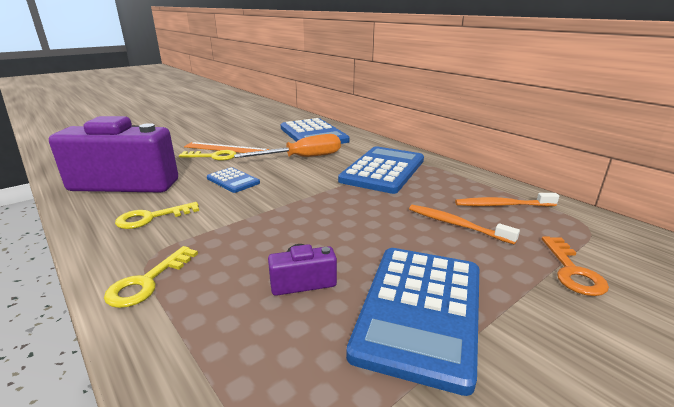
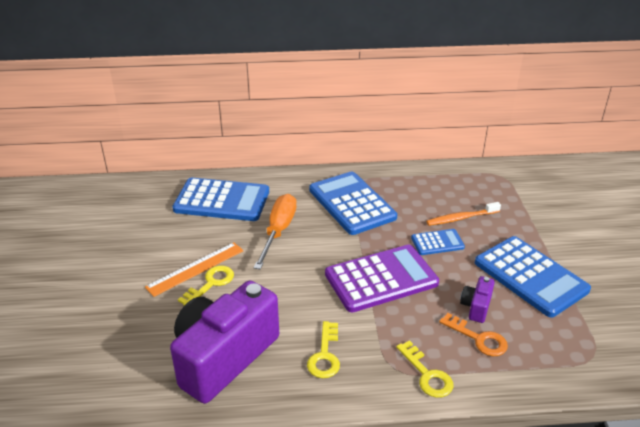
camera: 55 degrees left, 10 degrees up
blue calculator [207,167,260,193] -> blue calculator moved to [411,229,465,255]
orange toothbrush [455,193,559,206] -> none
orange key [542,236,609,296] -> orange key moved to [439,313,508,356]
none -> purple calculator [325,245,439,312]

